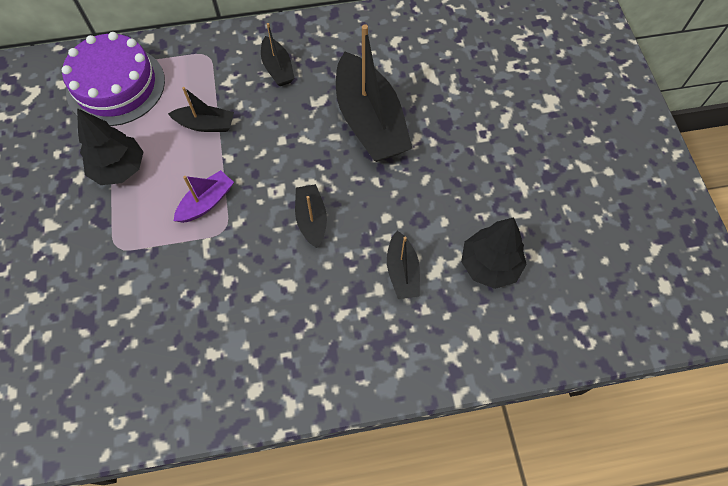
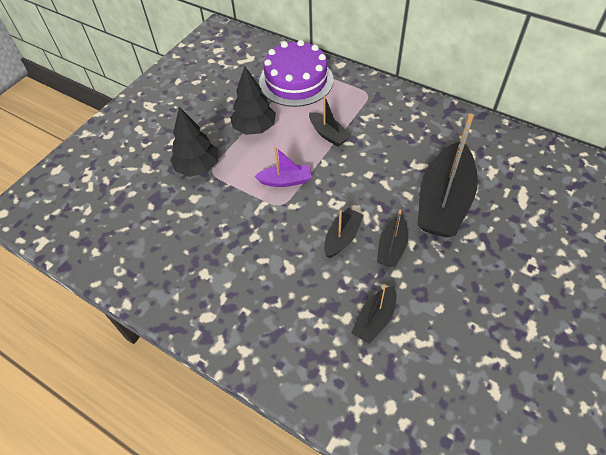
camera: 45 degrees right, 10 degrees down
black boat [261,23,294,86] -> black boat moved to [377,210,408,267]
black tree [461,217,527,289] -> black tree moved to [170,107,218,177]

